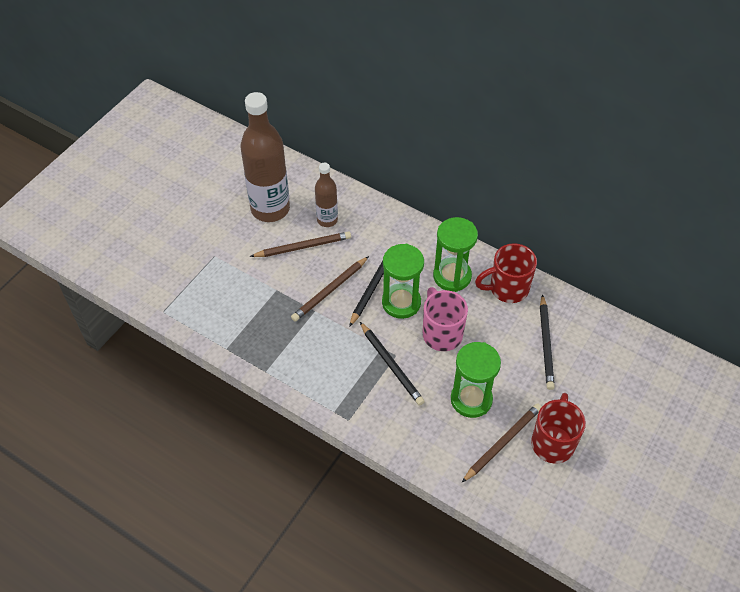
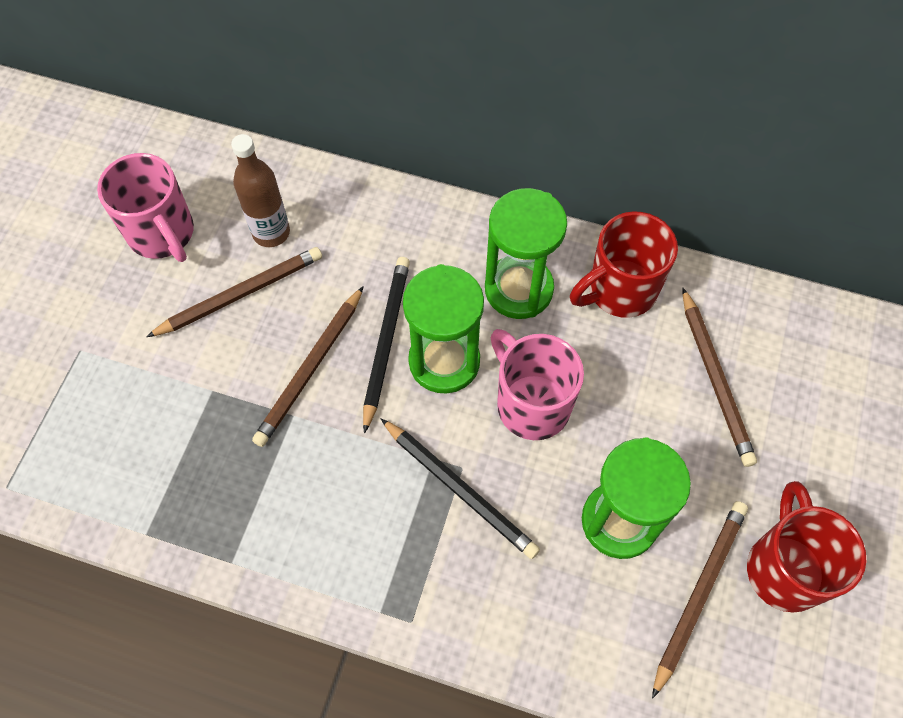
camera: 15 degrees left, 10 degrees up
brown bottle [241,92,290,222] -> pink mug [97,153,194,262]
black pencil [540,294,555,390] -> brown pencil [682,288,757,467]

